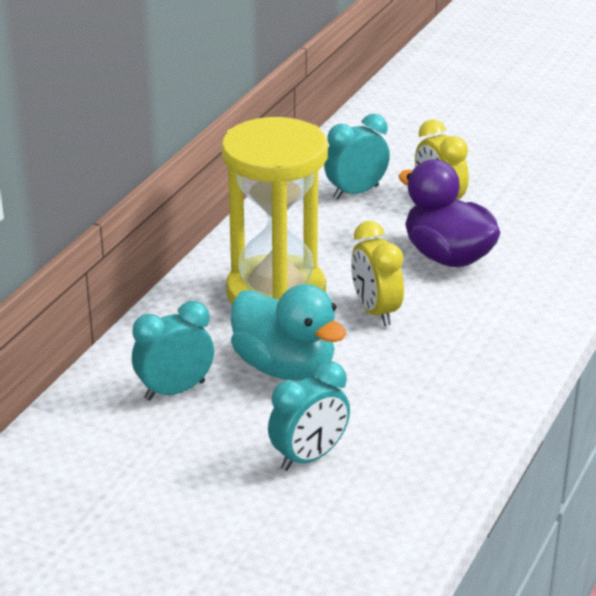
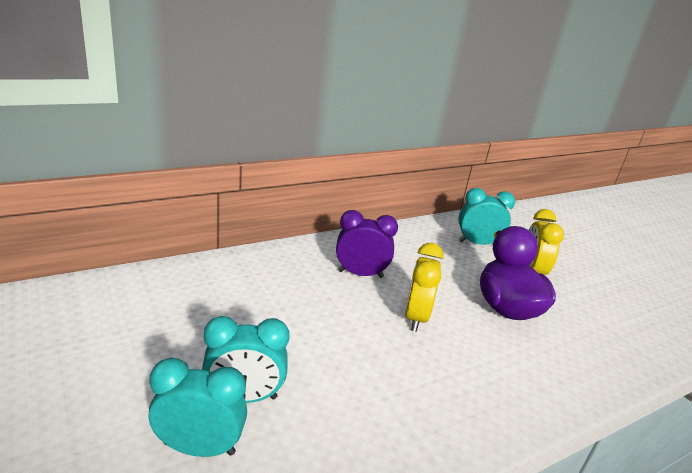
camera: 30 degrees right, 5 degrees down
turquoise clock [132,301,214,400] -> turquoise clock moved to [149,358,247,457]
yellow hourglass [222,117,328,305] -> purple clock [336,210,398,278]
turquoise duck [231,284,346,381] -> none

